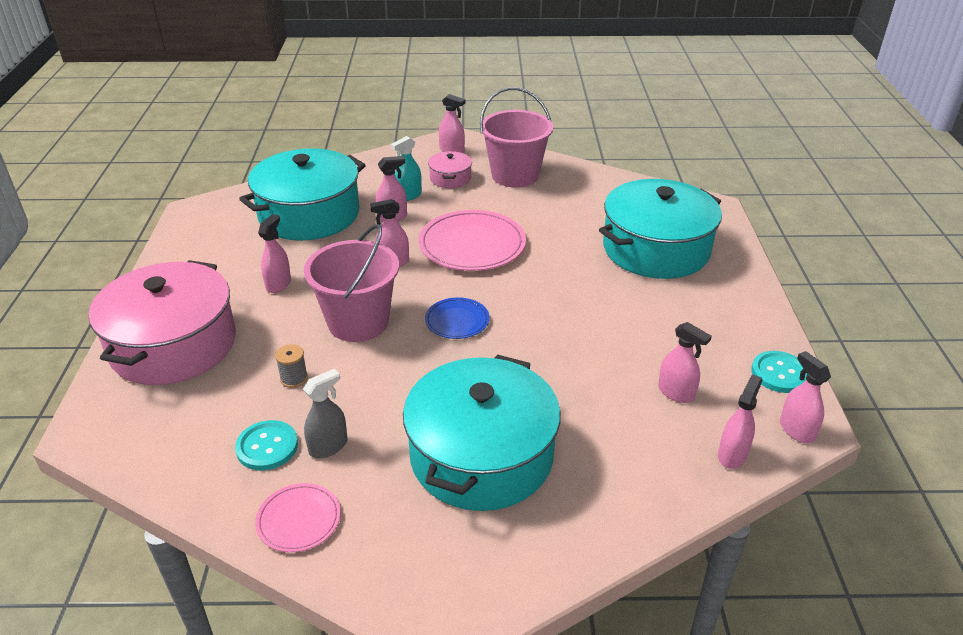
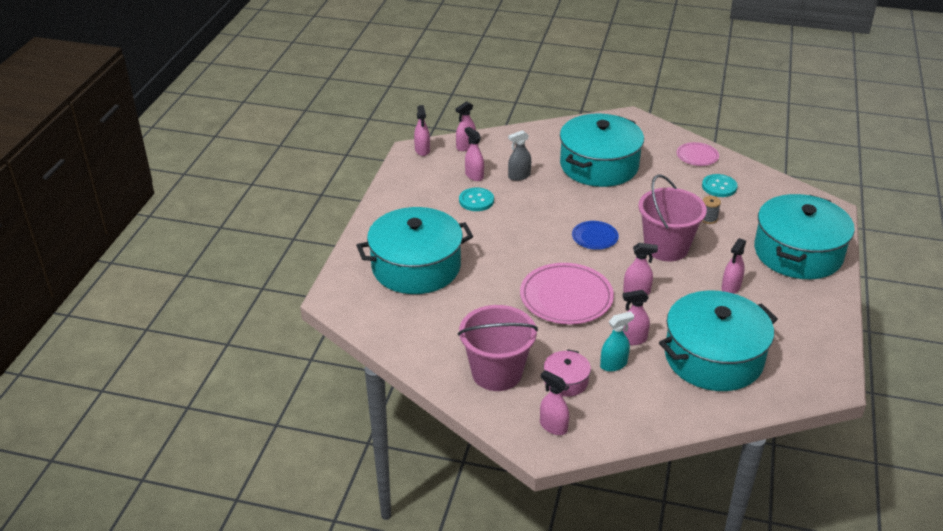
camera: 165 degrees left, 0 degrees up
pink pot [89,260,236,385] -> turquoise pot [754,194,855,279]
grey spray bottle [303,369,347,458] -> grey spray bottle moved to [508,130,531,181]
turquoise button [751,351,807,393] -> turquoise button moved to [459,188,494,211]

